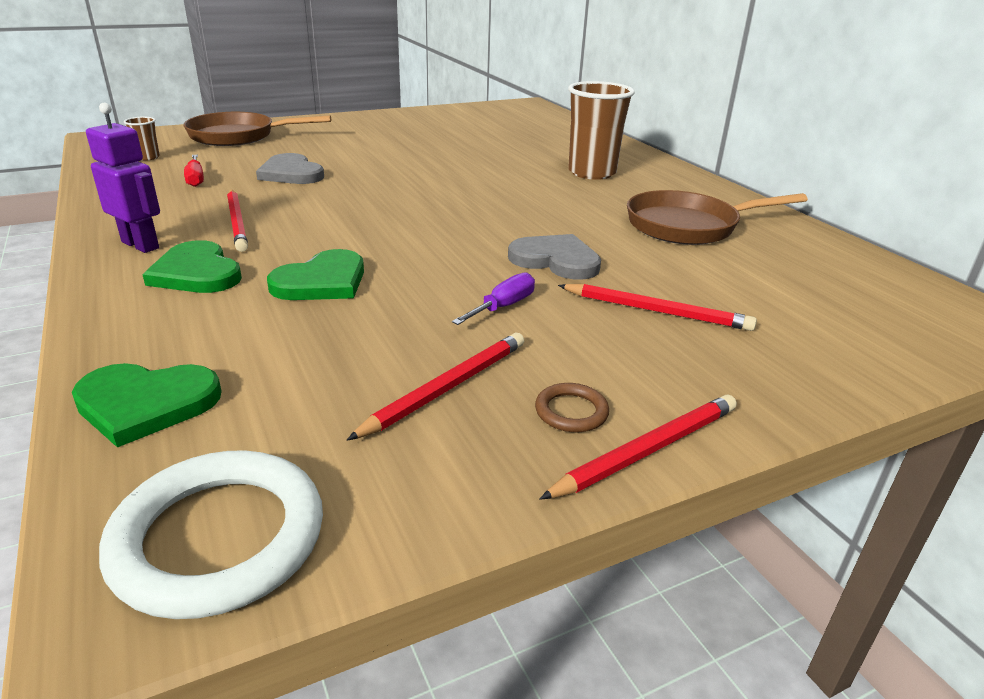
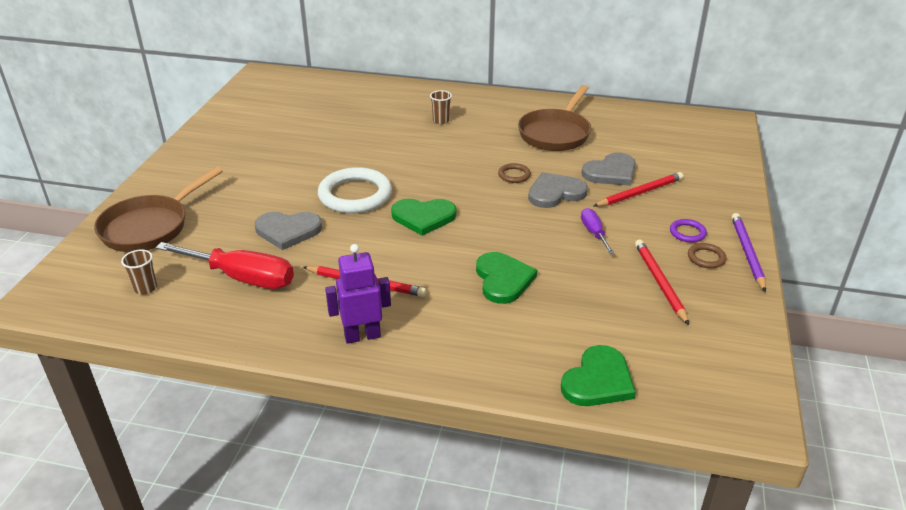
camera: 50 degrees left, 5 degrees up
white ring [99,450,323,619] -> white ring moved to [318,167,392,213]
green heart [142,240,242,293] -> green heart moved to [391,199,456,236]
red screwdriver [184,155,204,187] -> red screwdriver [156,242,294,289], size x1.93
red pencil [539,395,737,500] -> purple pencil [732,213,766,292]
brown cup [568,81,635,180] -> brown cup [430,90,452,124], size x0.45
none -> brown ring [498,163,531,183]
none -> grey heart [581,153,636,186]
none -> purple ring [670,219,707,243]

